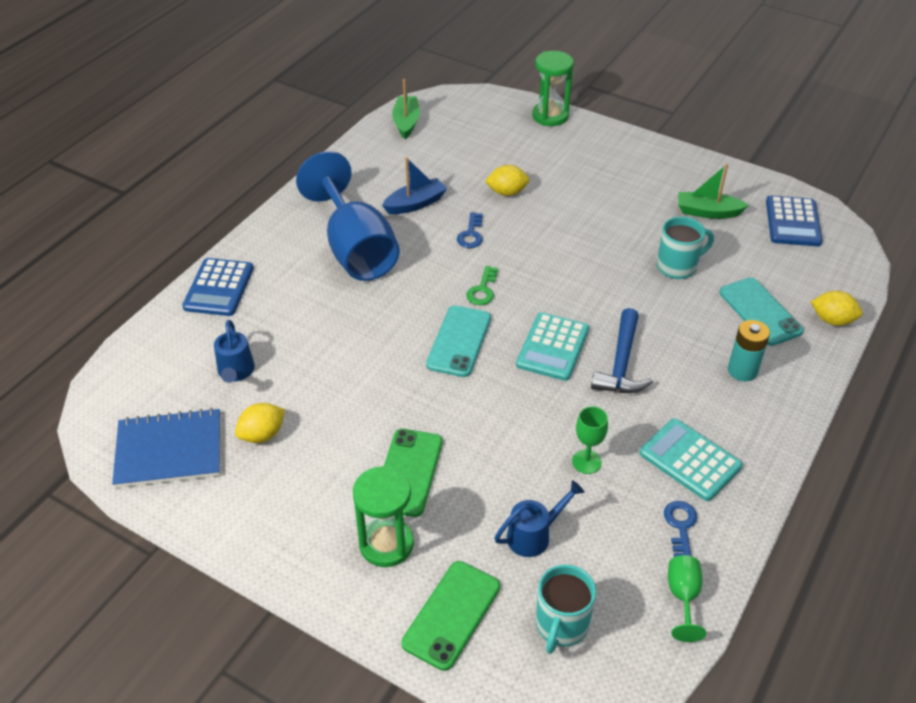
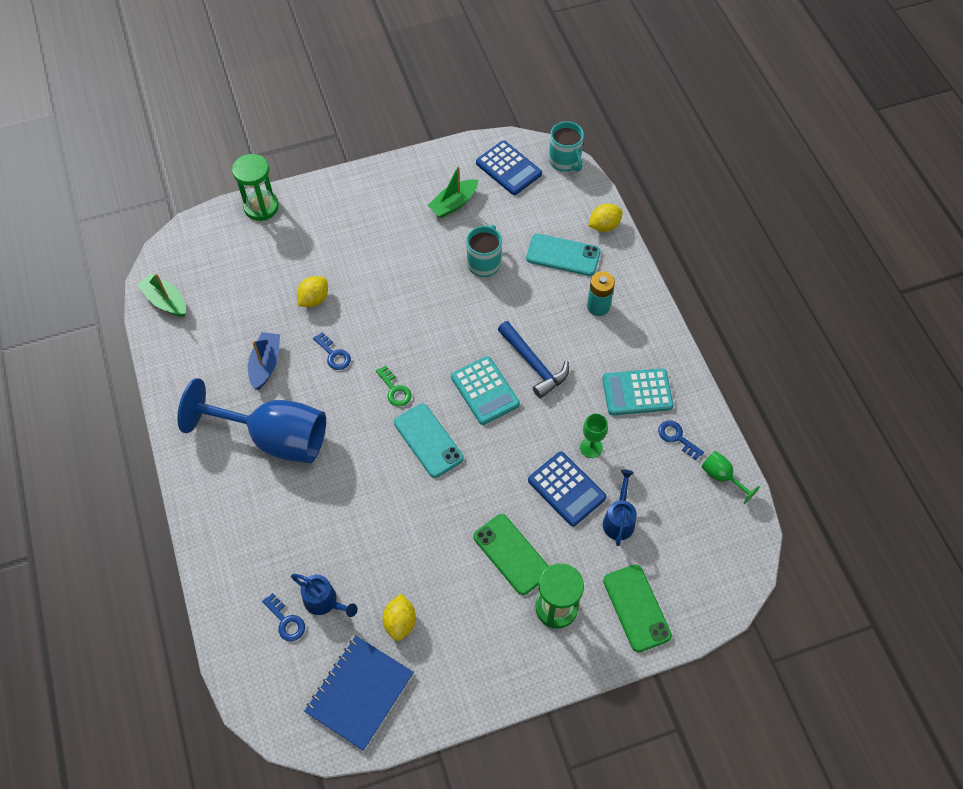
camera: 50 degrees left, 15 degrees up
blue calculator [182,258,253,316] -> blue calculator moved to [528,452,607,526]
turquoise mug [536,565,596,654] -> turquoise mug moved to [549,121,584,172]
none -> blue key [262,593,305,641]

